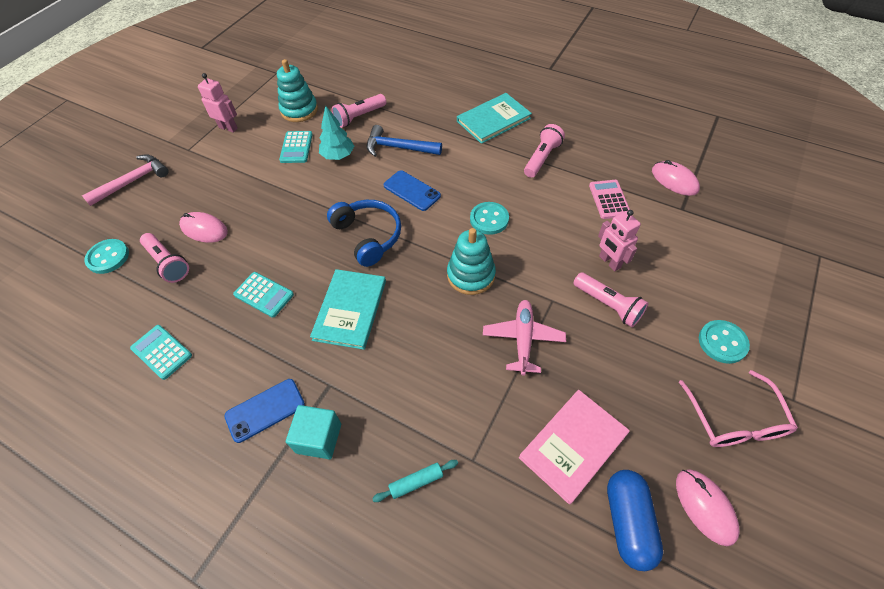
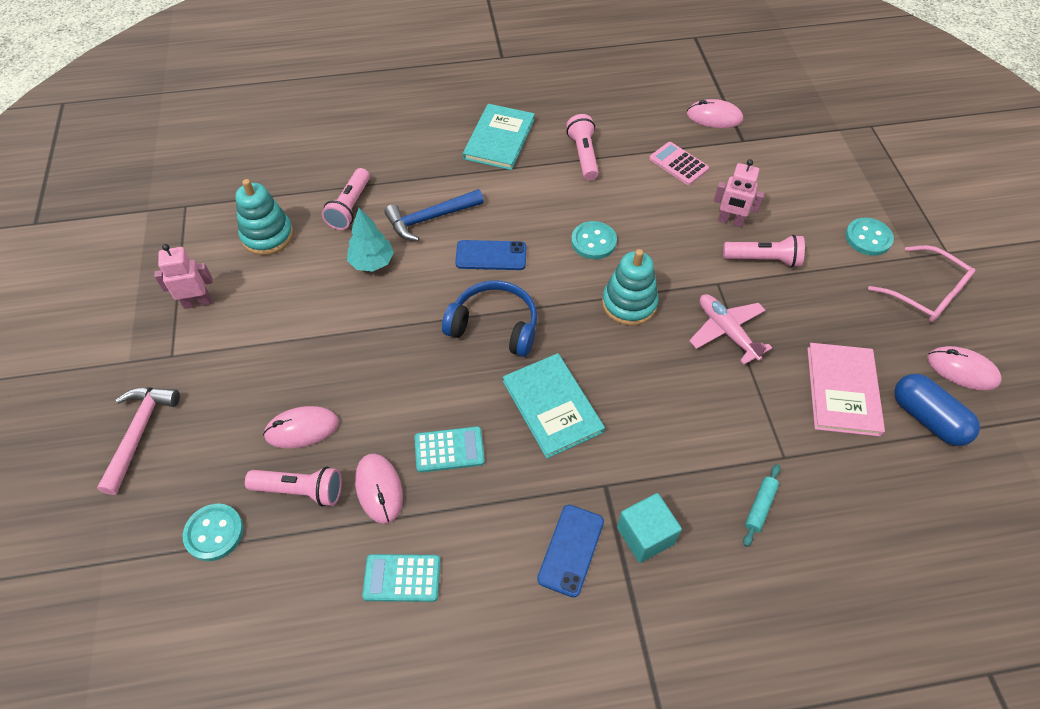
camera: 40 degrees left, 0 degrees up
turquoise calculator [279,131,313,163] -> none
none -> pink mouse [355,453,403,524]

